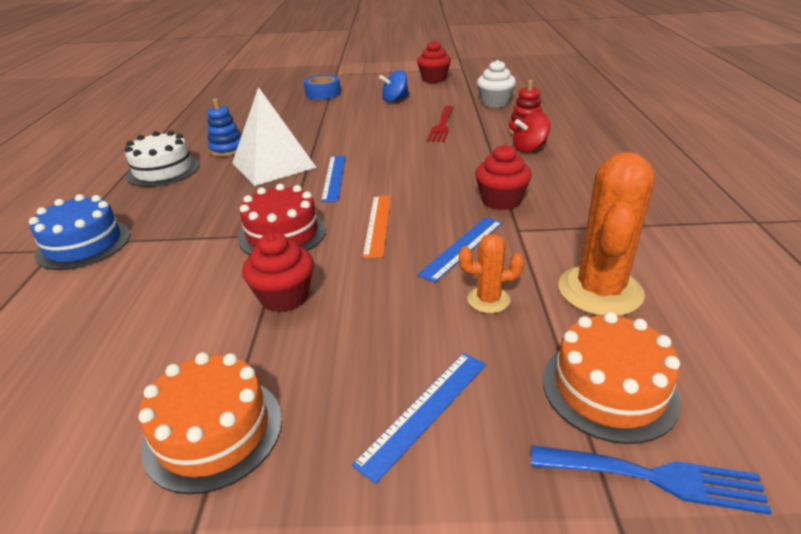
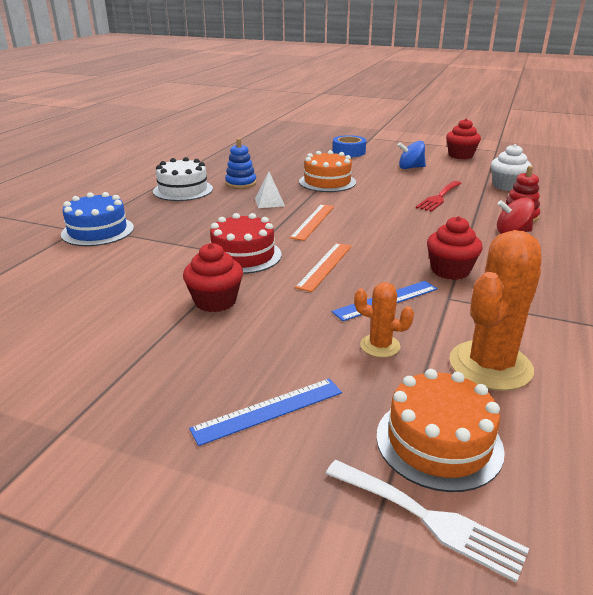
camera: 20 degrees right, 5 degrees down
orange cake [139,352,282,494] -> orange cake moved to [299,150,356,192]
white pyramid [232,87,317,186] -> white pyramid [255,172,285,208], size x0.47
blue ruler [321,156,346,202] -> orange ruler [290,204,334,241]
blue fork [531,446,772,515] -> white fork [326,460,529,583]

